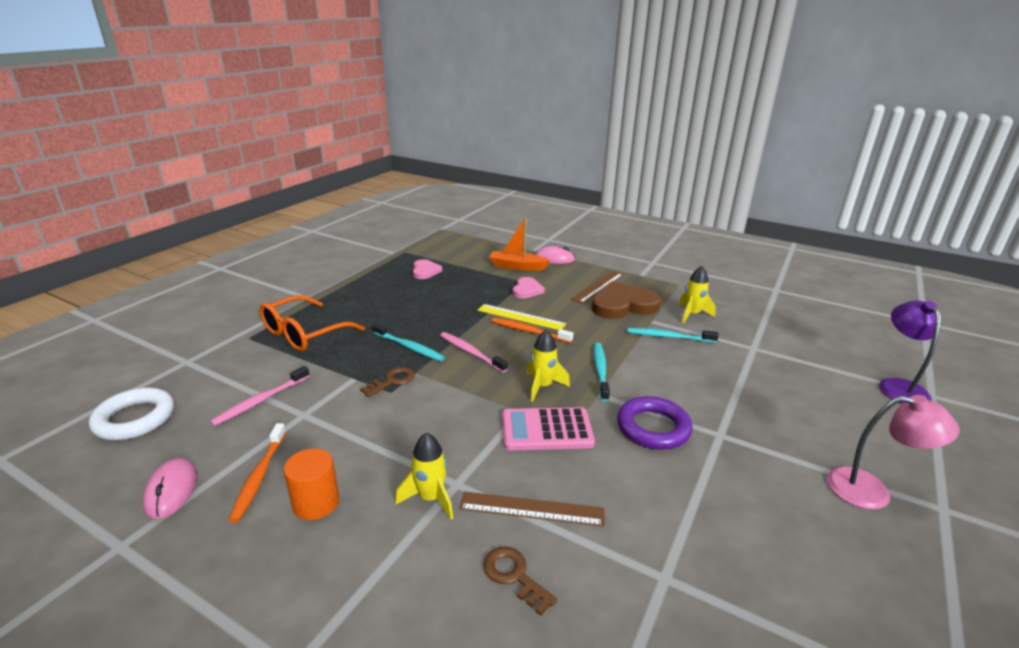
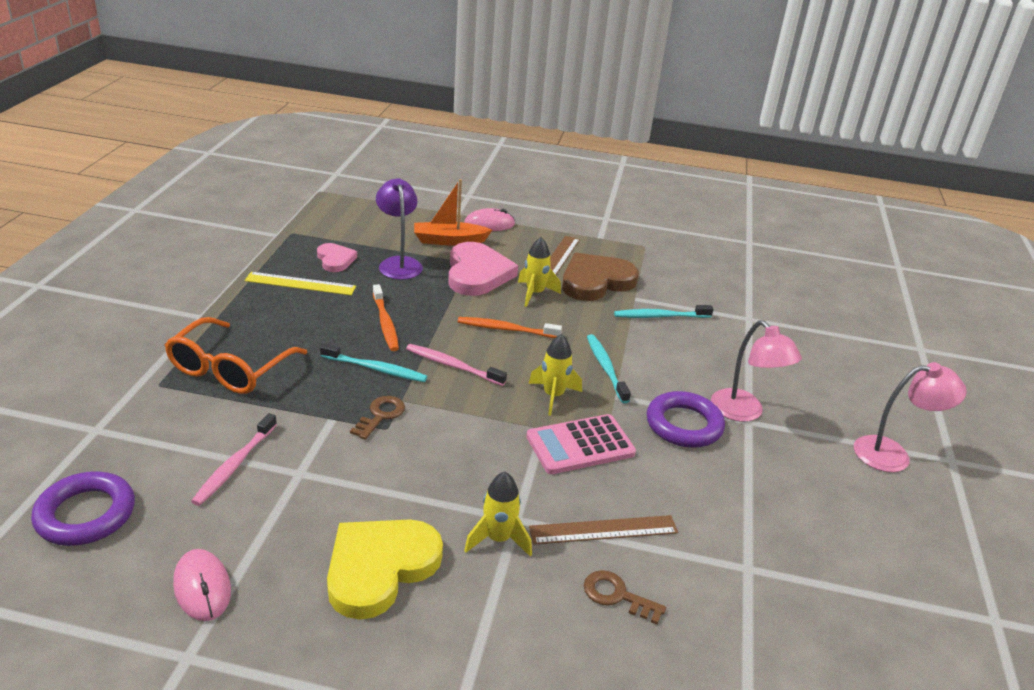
camera: 20 degrees left, 5 degrees up
white ring [89,387,174,440] -> purple ring [31,471,135,546]
orange toothbrush [228,423,286,523] -> orange toothbrush moved to [373,284,399,351]
orange cylinder [284,448,339,520] -> yellow heart [327,519,443,620]
yellow ruler [478,304,566,330] -> yellow ruler moved to [245,272,356,295]
pink heart [512,277,545,299] -> pink heart [448,242,518,296], size x1.80
yellow rocket [679,266,716,324] -> yellow rocket moved to [518,237,561,307]
purple lamp [879,301,941,404] -> purple lamp moved to [376,178,423,280]
none -> pink lamp [711,320,802,422]

